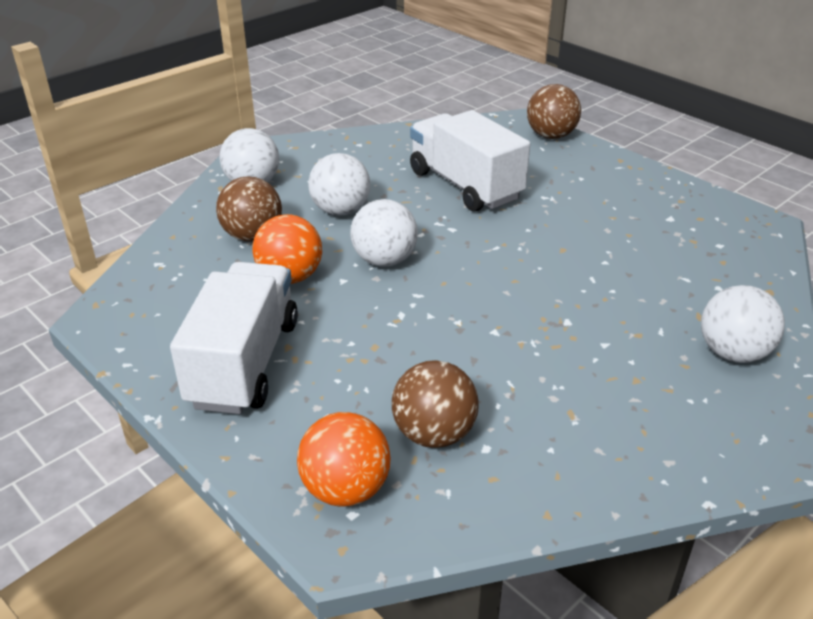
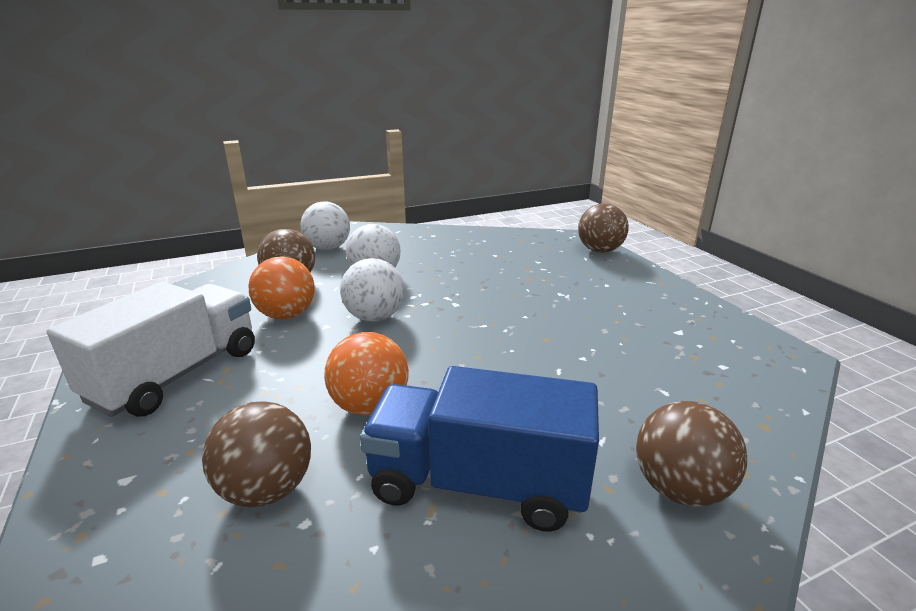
camera: 20 degrees right, 10 degrees down
orange ball [297,412,391,507] -> orange ball moved to [324,332,409,416]
white truck [410,110,530,212] -> none
white ball [701,285,785,363] -> brown ball [636,401,747,506]
none -> blue truck [360,366,599,532]

